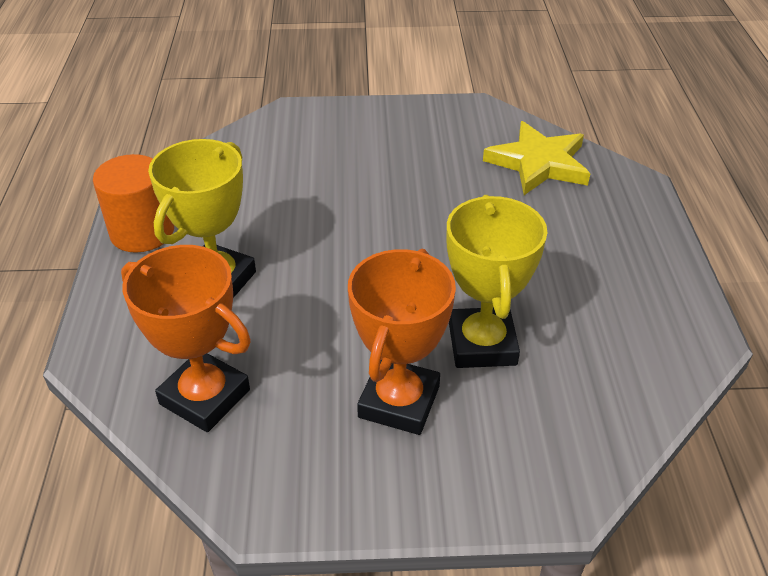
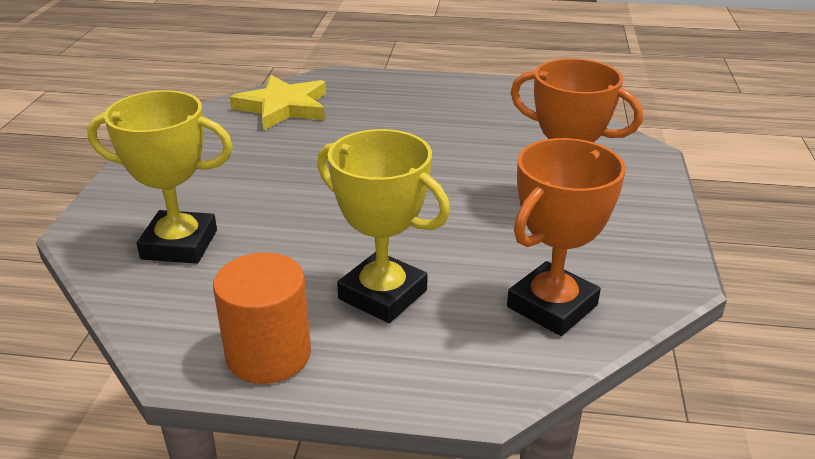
camera: 80 degrees left, 10 degrees down
yellow trophy [447,195,547,368] -> yellow trophy moved to [87,90,233,264]

